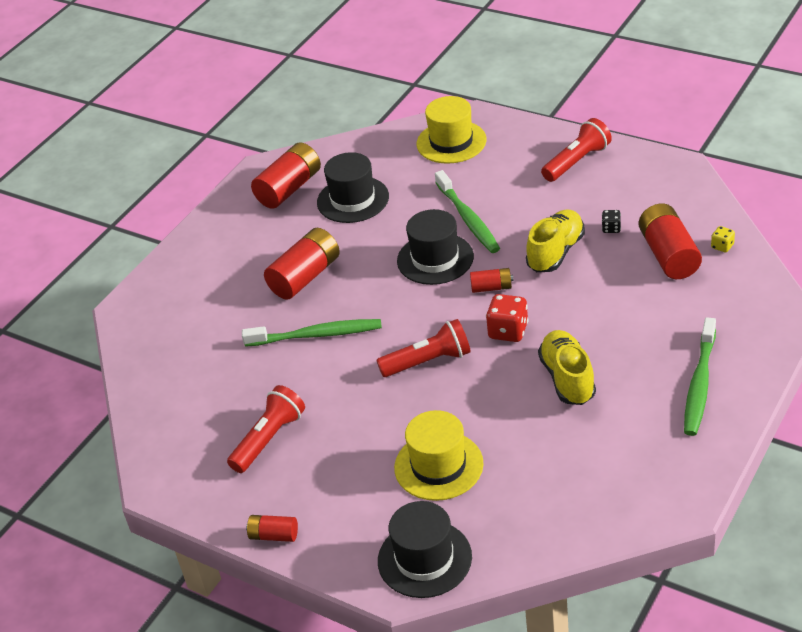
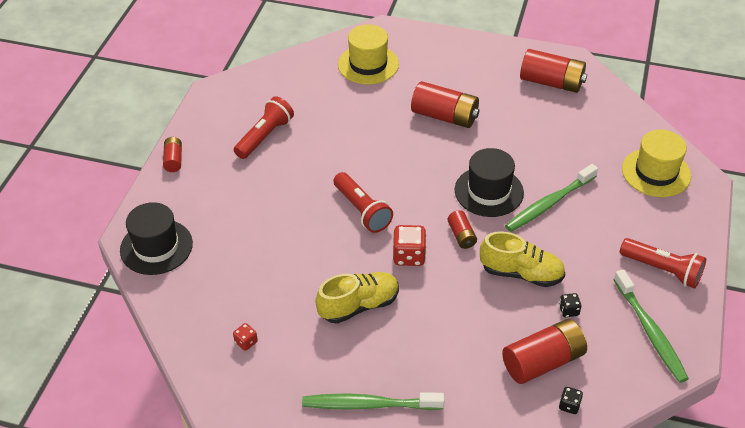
camera: 70 degrees right, 5 degrees up
red flashlight [227,385,305,473] -> red flashlight turned 75 degrees counterclockwise [234,96,294,159]
green toothbrush [242,319,382,347] -> green toothbrush moved to [614,269,689,383]
black hat [317,152,389,223] -> none
yellow hat [394,410,484,501] -> yellow hat moved to [338,24,399,85]
yellow dice [711,226,735,252] -> black dice [559,387,583,414]
none -> red dice [233,323,258,351]

